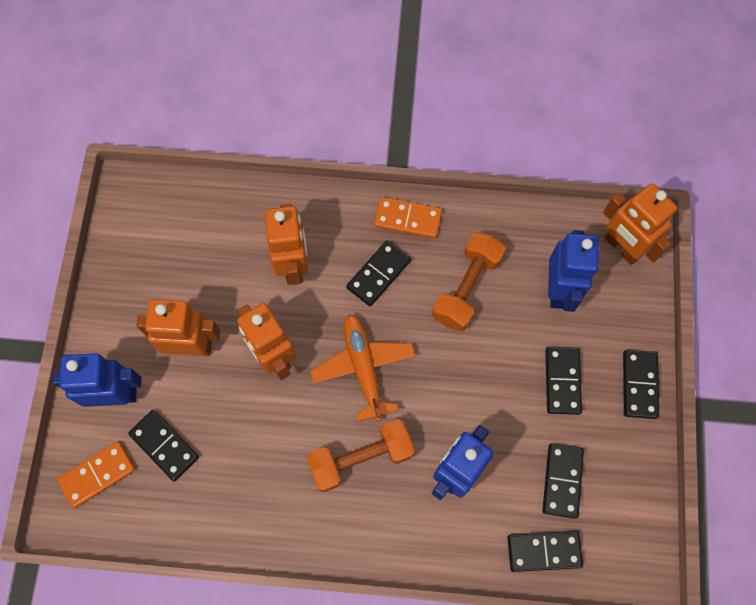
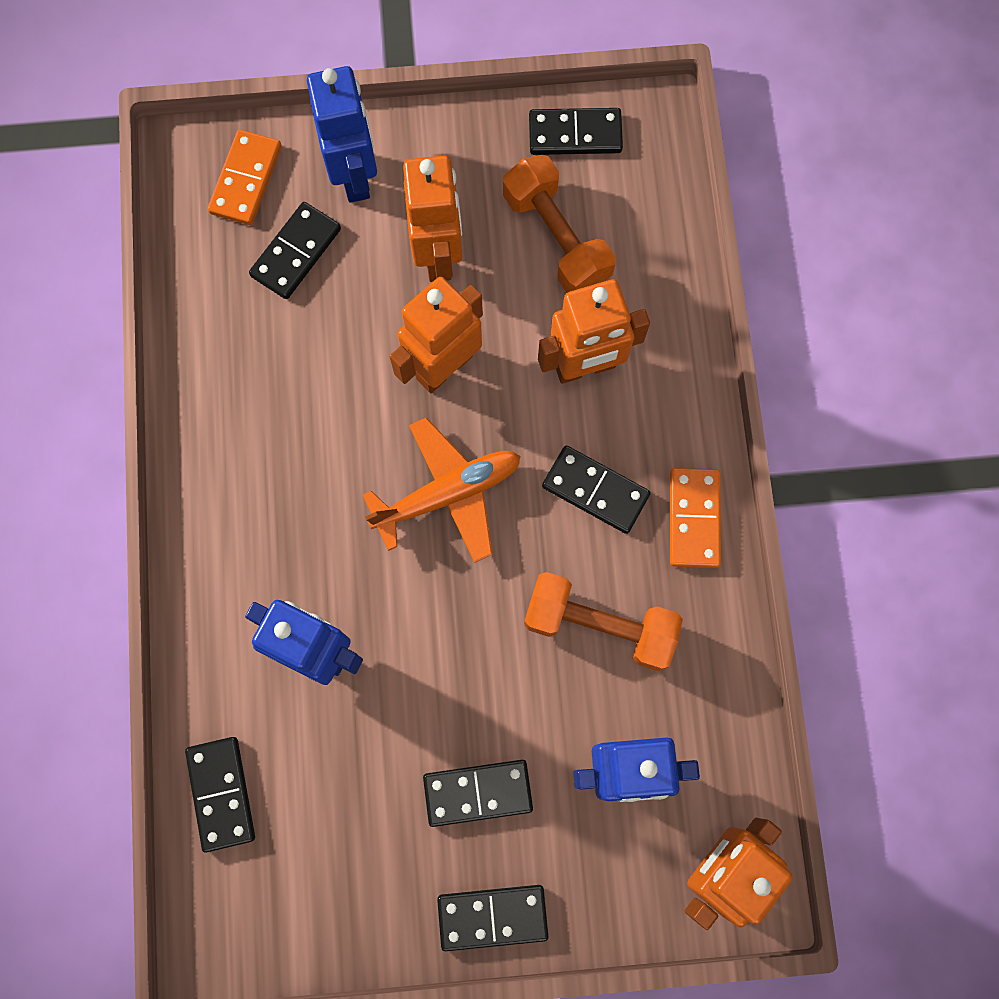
camera: 80 degrees right, 5 degrees up
orange domino [57,441,135,508] -> orange domino turned 60 degrees clockwise [208,130,282,225]
orange dumbbell [307,419,415,492] -> orange dumbbell moved to [503,155,616,293]
black domino [542,443,584,519] -> black domino moved to [529,108,623,155]

